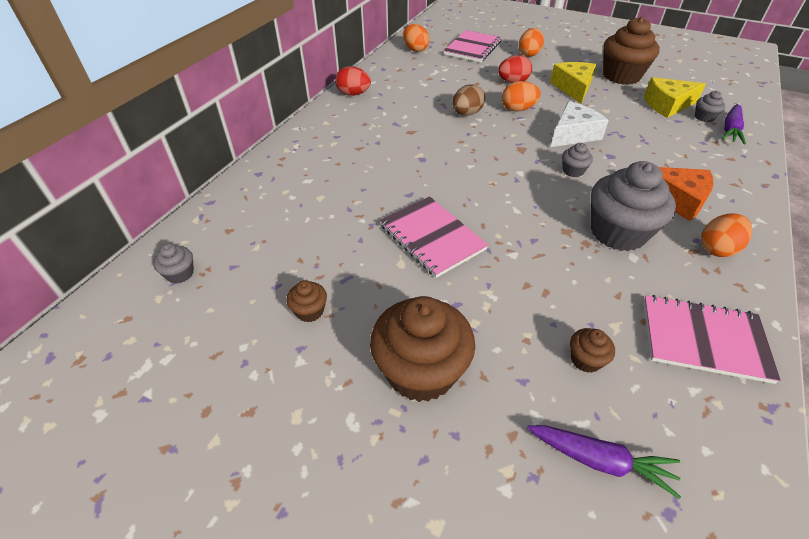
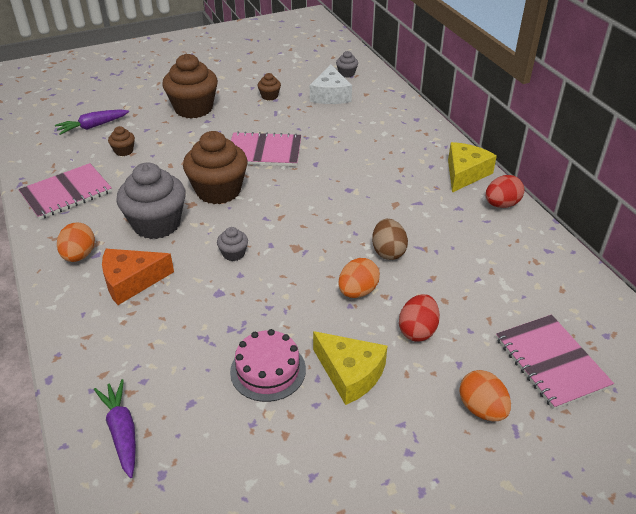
camera: 130 degrees right, 5 degrees down
orange egg [403,24,430,52] -> none
white cheese [551,101,609,147] -> white cheese moved to [310,64,352,104]
brown cupcake [603,17,660,85] -> brown cupcake moved to [183,131,248,204]
yellow cheese [644,77,706,118] -> yellow cheese moved to [448,142,497,193]
grey cupcake [695,91,725,122] -> none
none -> pink cake [230,329,306,402]

